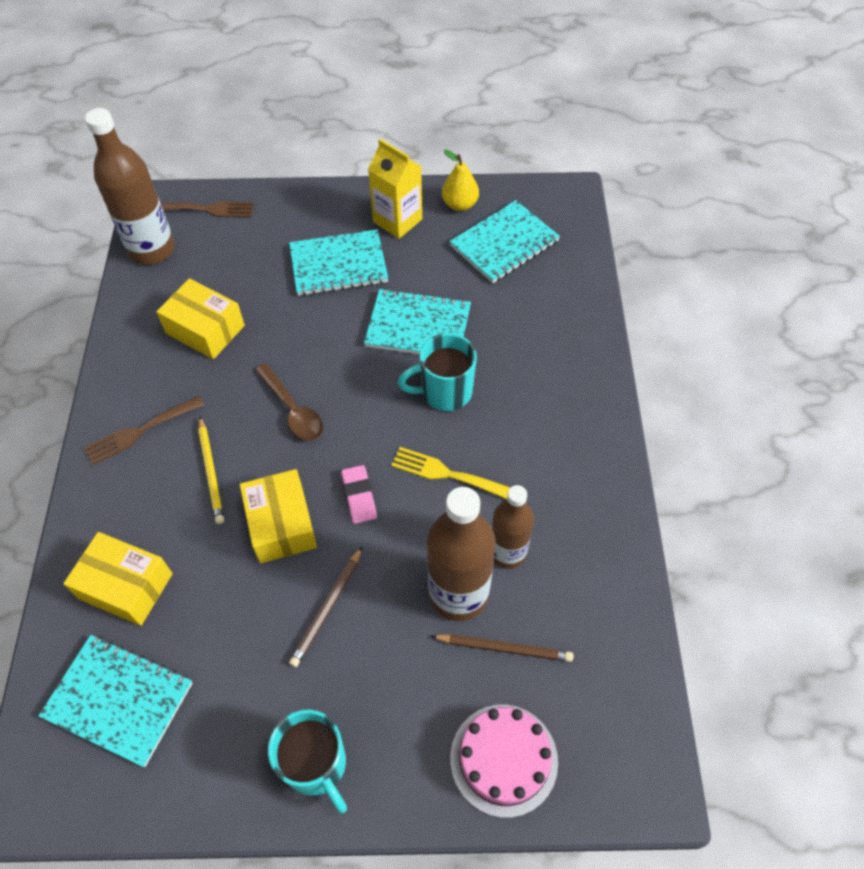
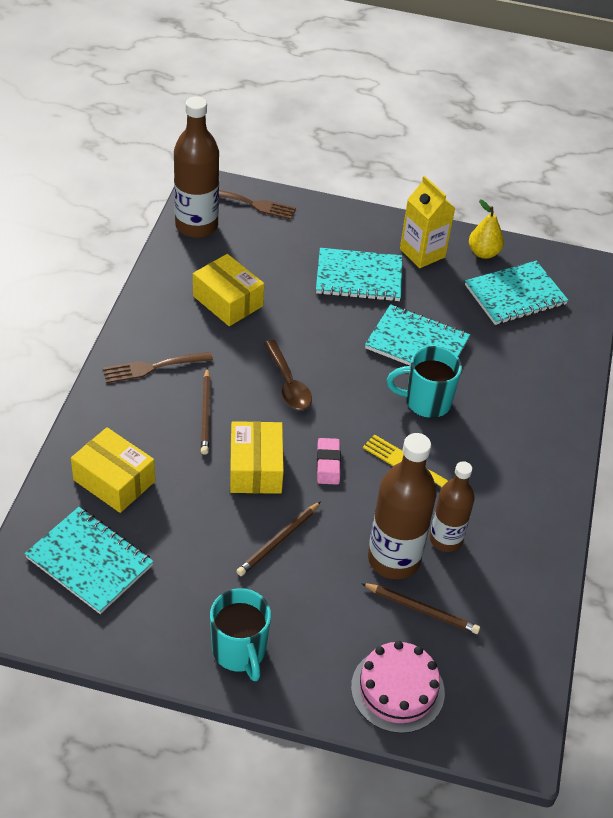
camera: 10 degrees right, 10 degrees down
yellow pencil [198,417,224,524] -> brown pencil [201,368,211,455]

